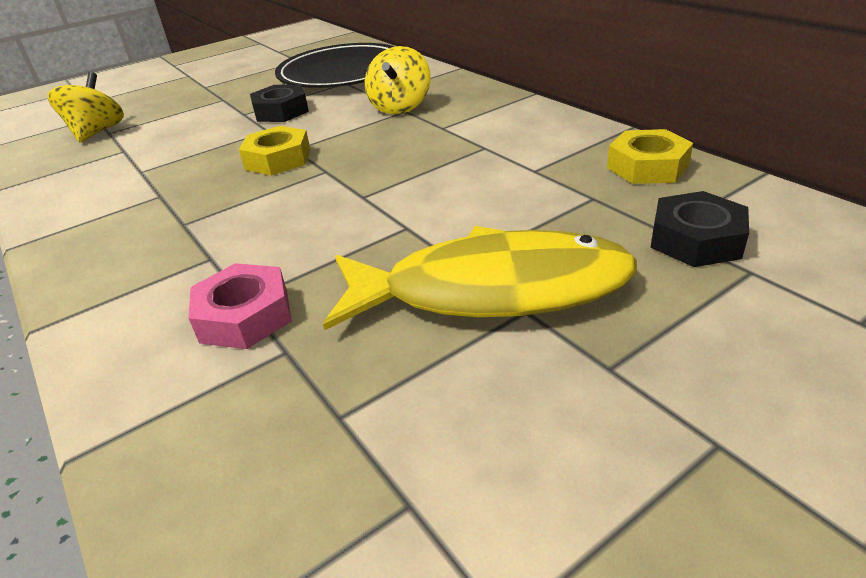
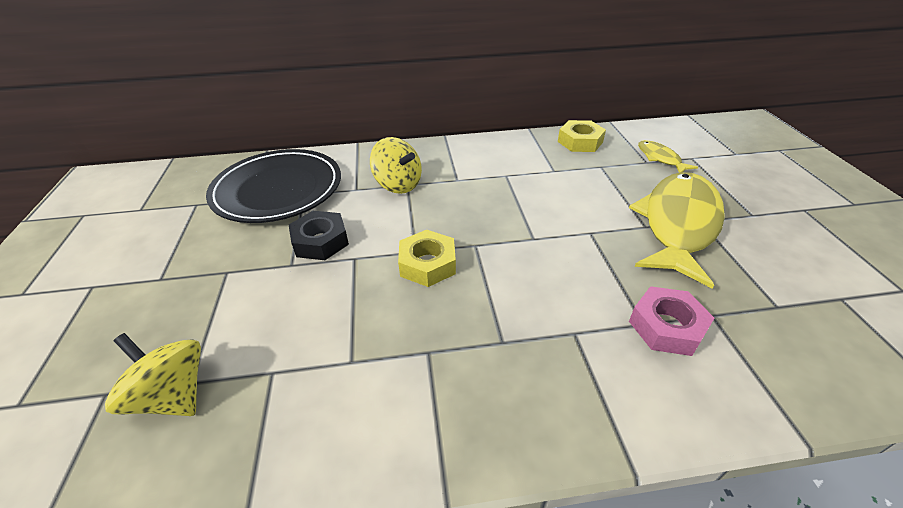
camera: 65 degrees left, 5 degrees up
black nut [650,191,749,267] -> yellow fish [638,140,698,173]

